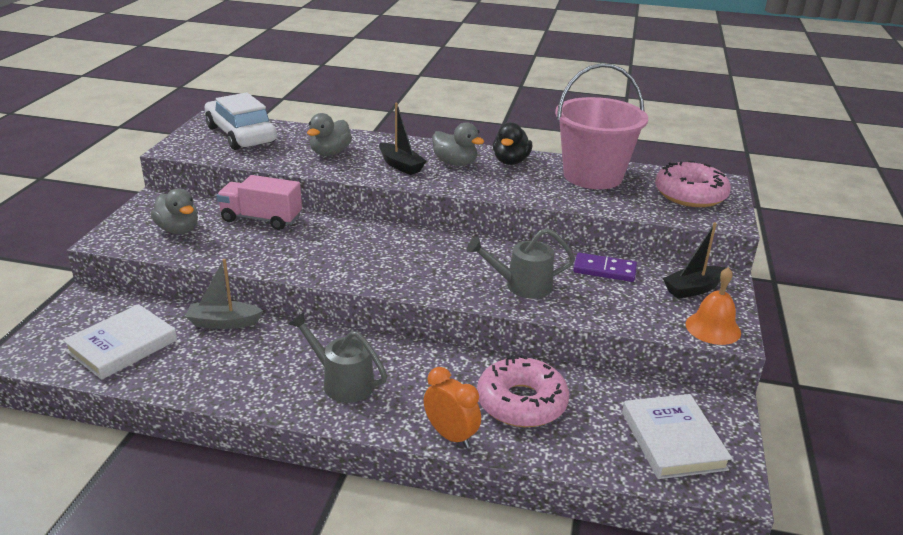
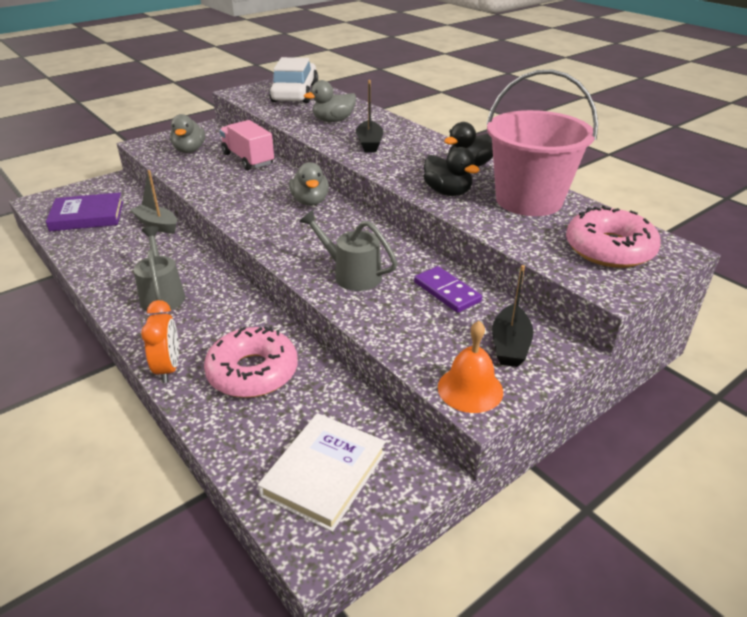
camera: 40 degrees right, 5 degrees up
white book [63,304,177,380] -> purple book [46,192,123,231]
grey duck [432,122,485,166] -> grey duck moved to [289,162,329,206]
black boat [663,222,726,299] -> black boat turned 90 degrees counterclockwise [492,265,534,367]
none -> black duck [423,147,480,196]

